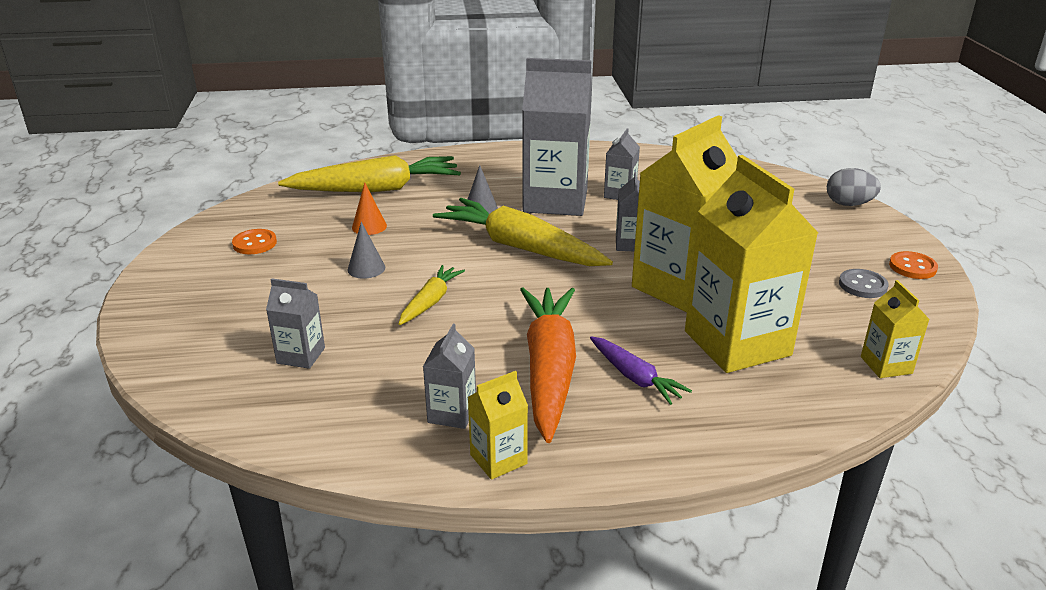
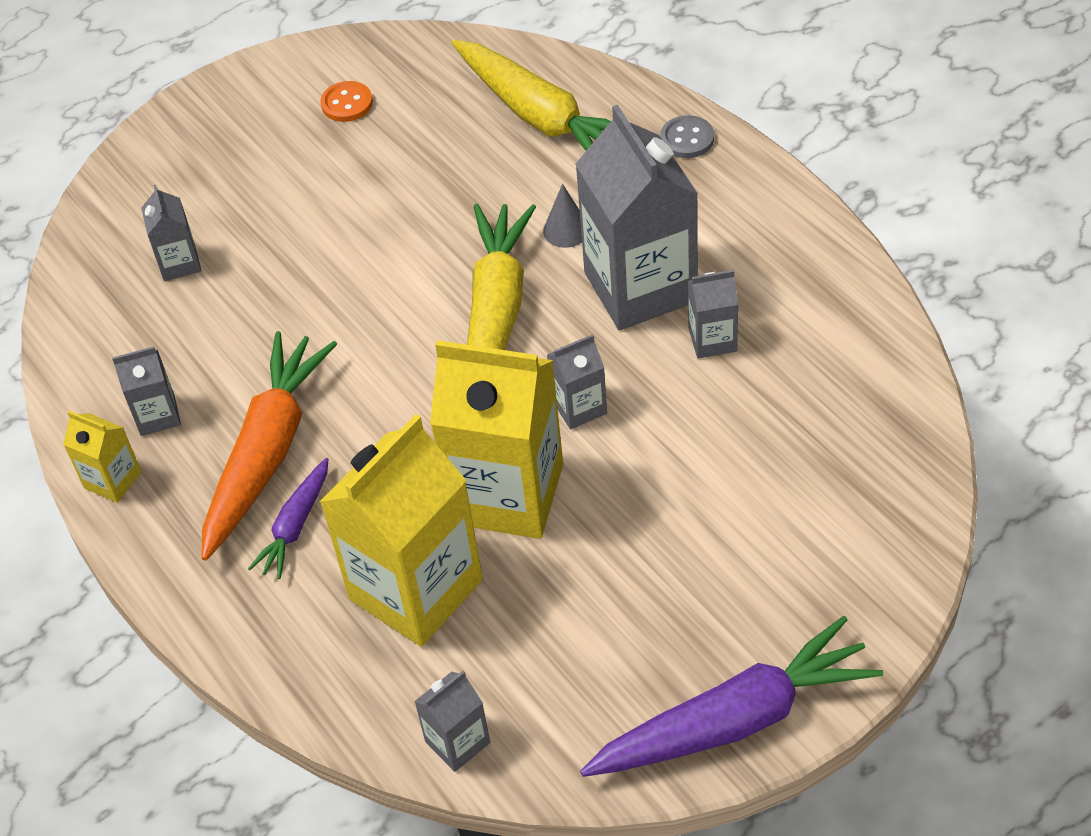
camera: 65 degrees right, 20 degrees up
grey cone [348,222,385,279] -> none
orange cone [352,182,387,235] -> none
yellow carrot [399,265,465,325] -> none
orange carrot [520,288,576,443] -> orange carrot turned 45 degrees counterclockwise [201,331,337,561]
grey egg [827,168,881,206] -> none
grey button [839,269,888,298] -> grey button moved to [660,115,714,158]
yellow carton [861,280,930,378] -> grey carton [414,671,490,772]
orange button [889,251,938,279] -> purple carrot [580,616,883,777]

